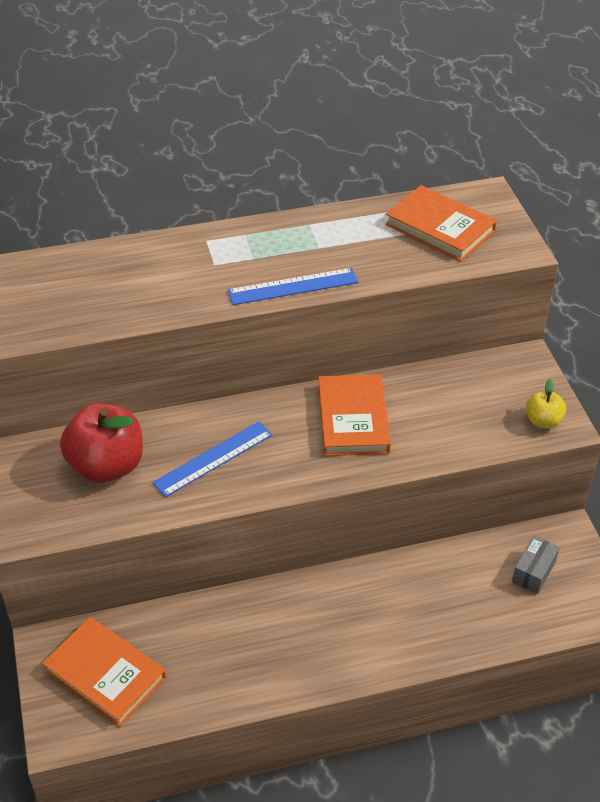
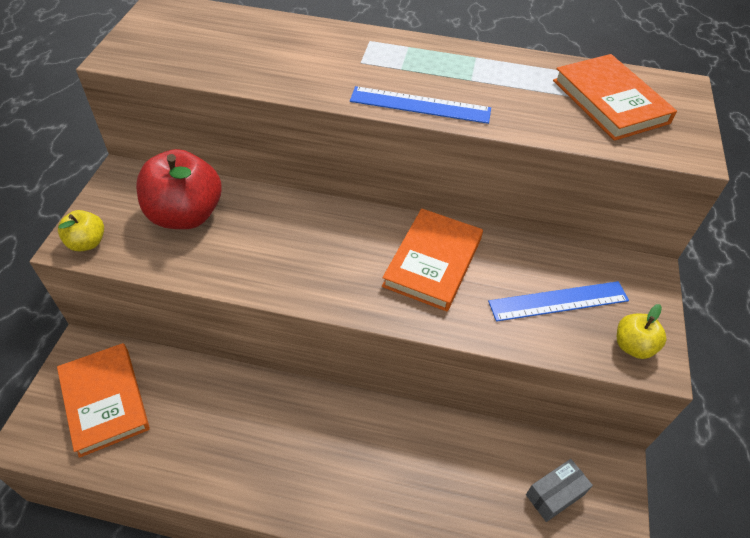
camera: 25 degrees right, 5 degrees up
blue ruler [152,421,273,497] -> blue ruler moved to [488,281,629,322]
none -> yellow apple [58,210,104,251]

